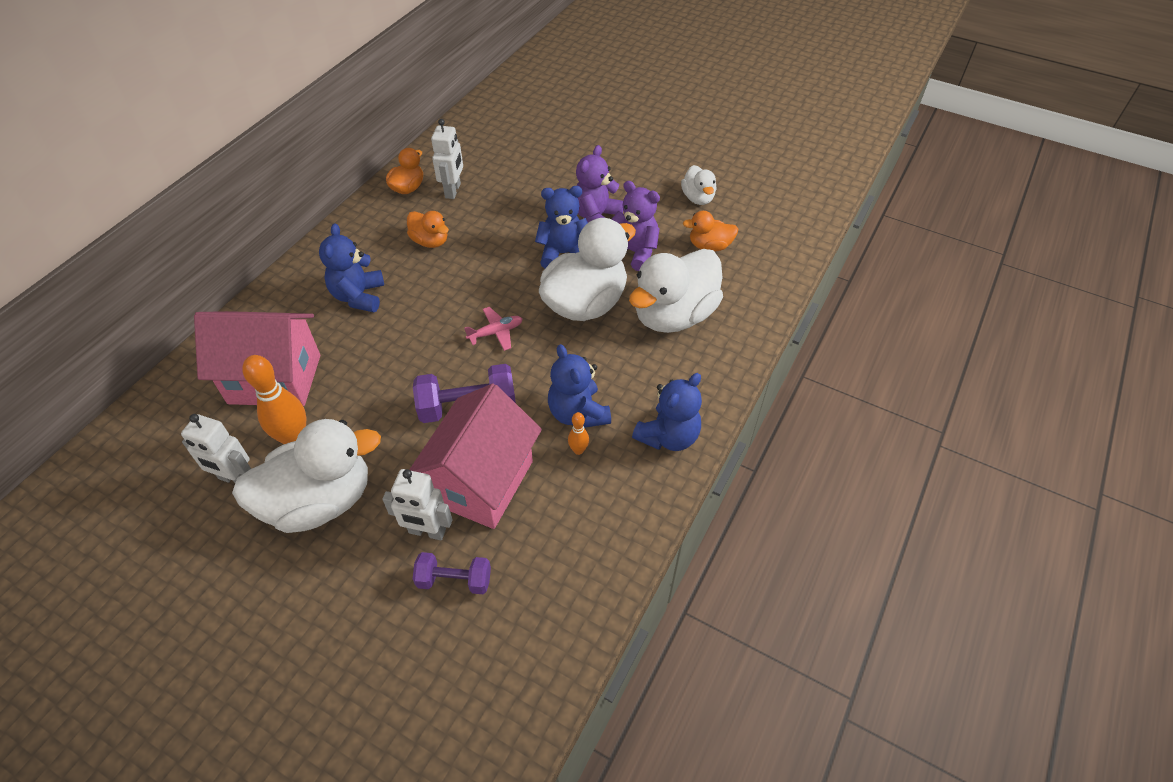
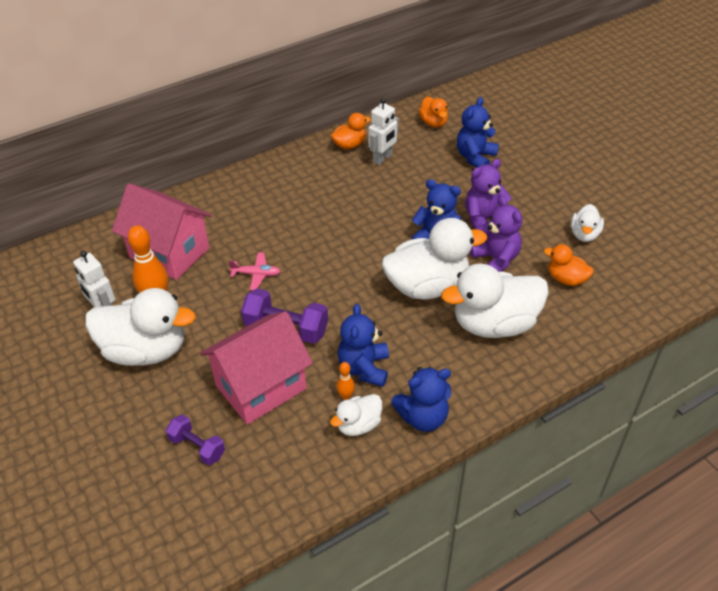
camera: 30 degrees right, 5 degrees down
blue teddy bear [319,224,384,312] -> blue teddy bear moved to [457,97,499,168]
white robot [382,469,453,540] -> none
orange duck [407,211,449,248] -> orange duck moved to [418,96,448,127]
pink plane [464,307,522,351] -> pink plane moved to [228,252,281,290]
none -> white duck [330,394,382,436]

